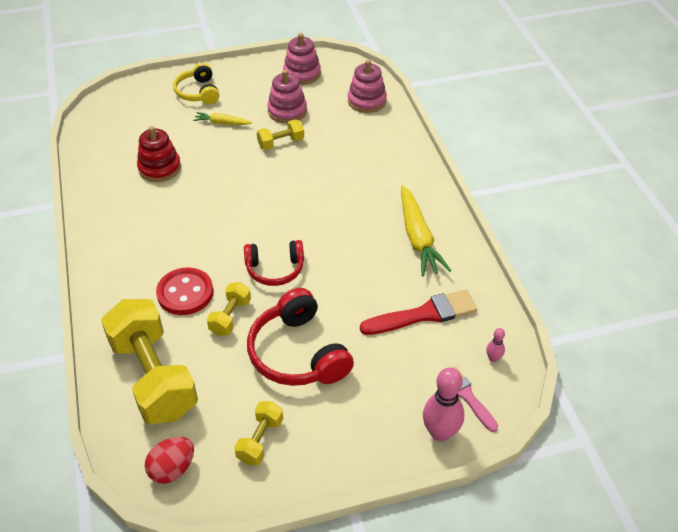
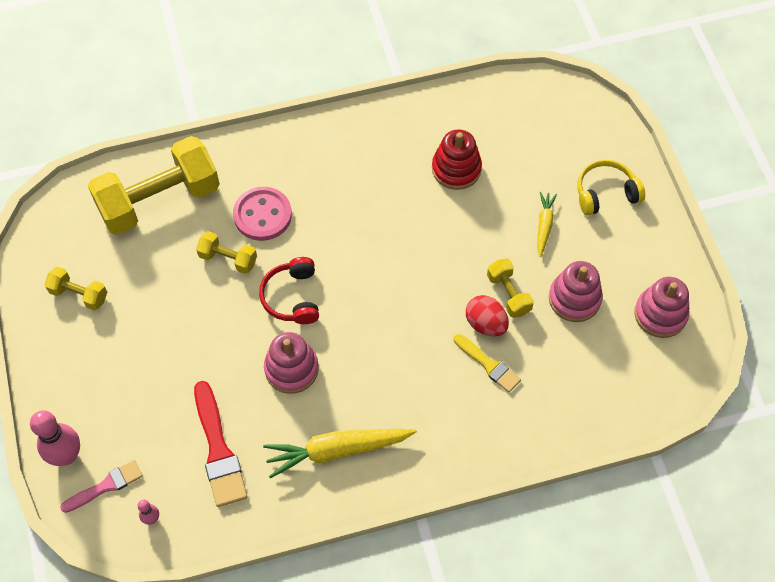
camera: 90 degrees right, 15 degrees up
red egg [145,437,194,484] -> red egg moved to [466,295,509,337]
red button [156,268,213,315] -> pink button [233,187,292,241]
red headphones [247,288,354,386] -> none
pink stacking toy [348,60,387,113] -> pink stacking toy moved to [264,332,319,394]
none -> yellow brush [453,334,521,393]

